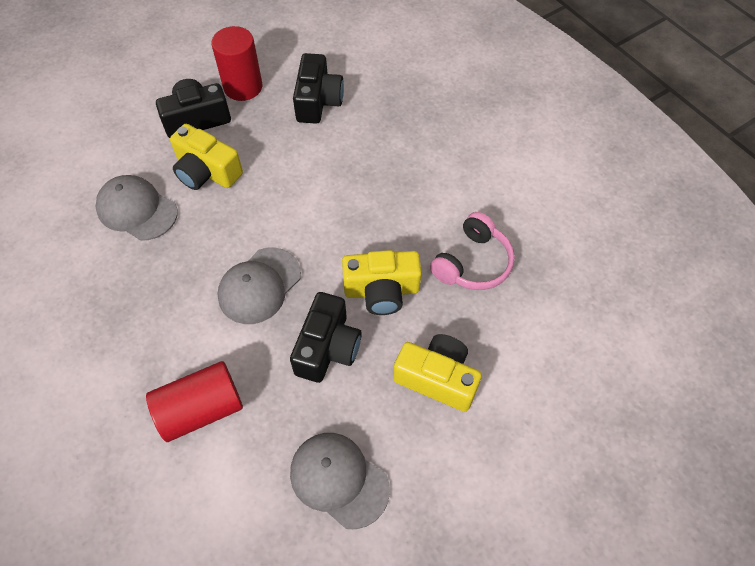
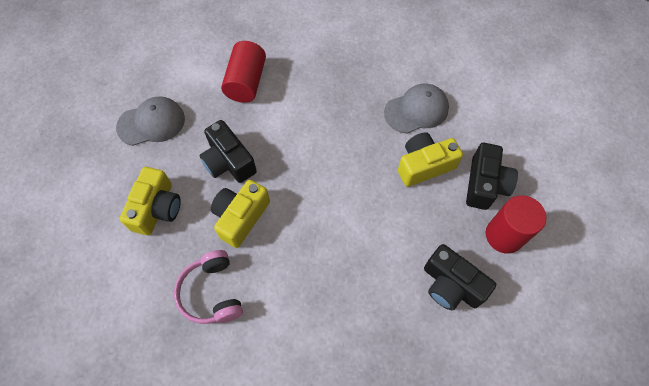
camera: 125 degrees right, 5 degrees up
grey cap [218,247,301,324] -> none
yellow camera [393,334,482,412] -> yellow camera turned 45 degrees counterclockwise [120,167,181,235]

